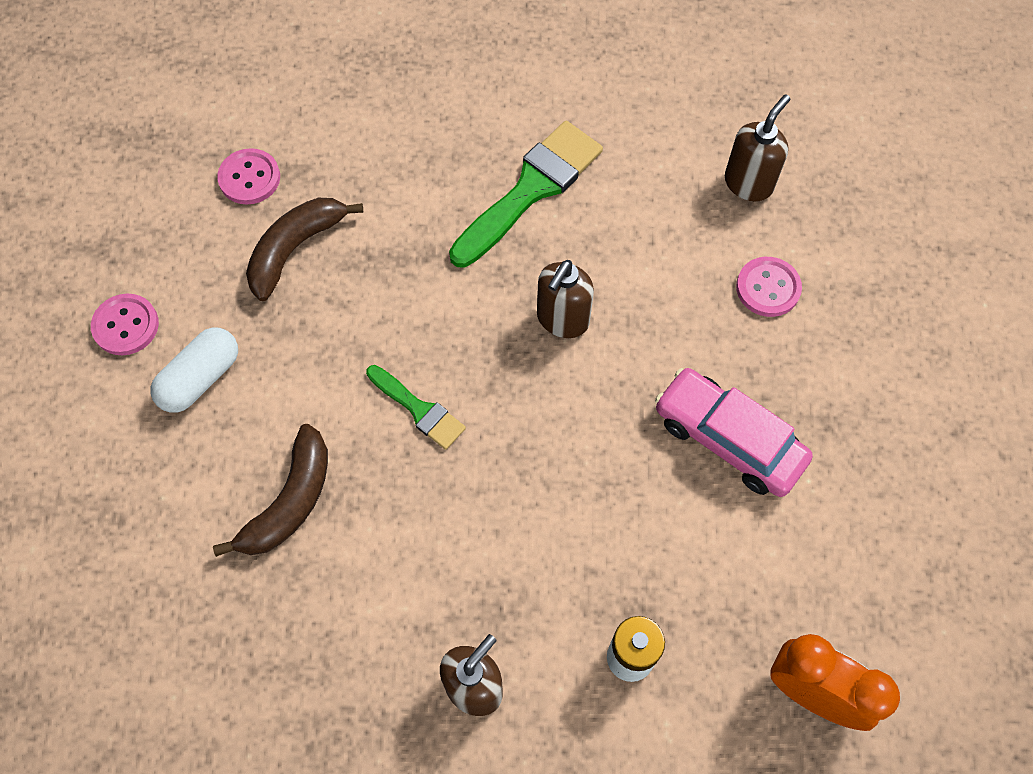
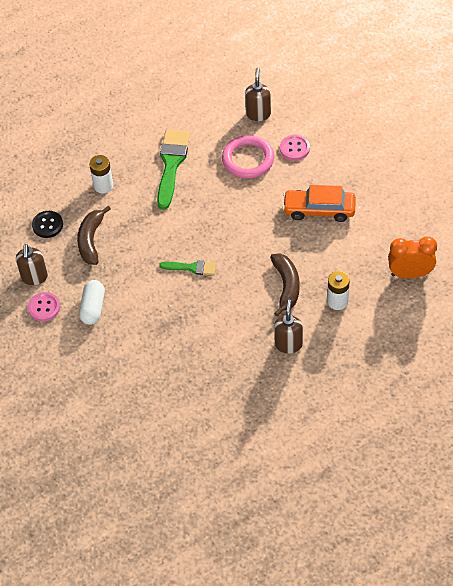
camera: 30 degrees left, 10 degrees down
brown banana [213,424,328,557] -> brown banana moved to [270,253,300,317]
pink button [217,148,280,205] -> black button [32,211,63,238]
brown soap dispenser [537,260,594,338] -> brown soap dispenser moved to [16,244,48,285]
pink car [655,368,813,497] -> orange car [282,185,356,222]
none -> white battery [89,155,113,194]
none -> pink ring [222,135,274,179]

